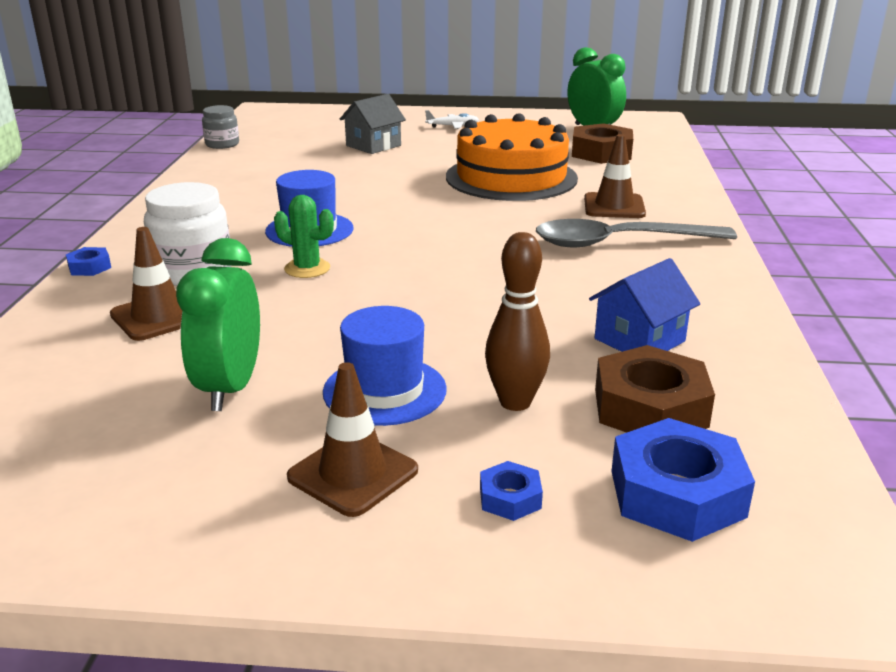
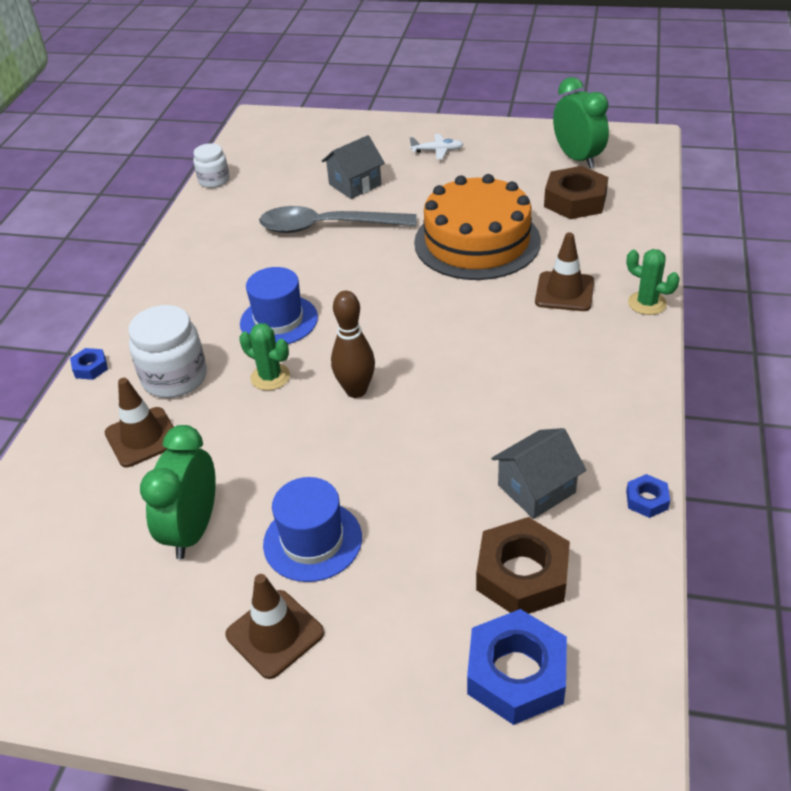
camera: 10 degrees right, 15 degrees up
grey jar [202,105,239,149] -> white jar [193,143,230,188]
blue nut [480,461,543,521] -> blue nut moved to [626,474,670,518]
brown bowling pin [485,232,550,411] -> brown bowling pin moved to [331,291,375,398]
grey spoon [536,219,737,247] -> grey spoon moved to [259,206,417,233]
blue house [589,258,700,352] -> grey house [492,428,586,519]
none -> green cactus [627,249,680,315]

